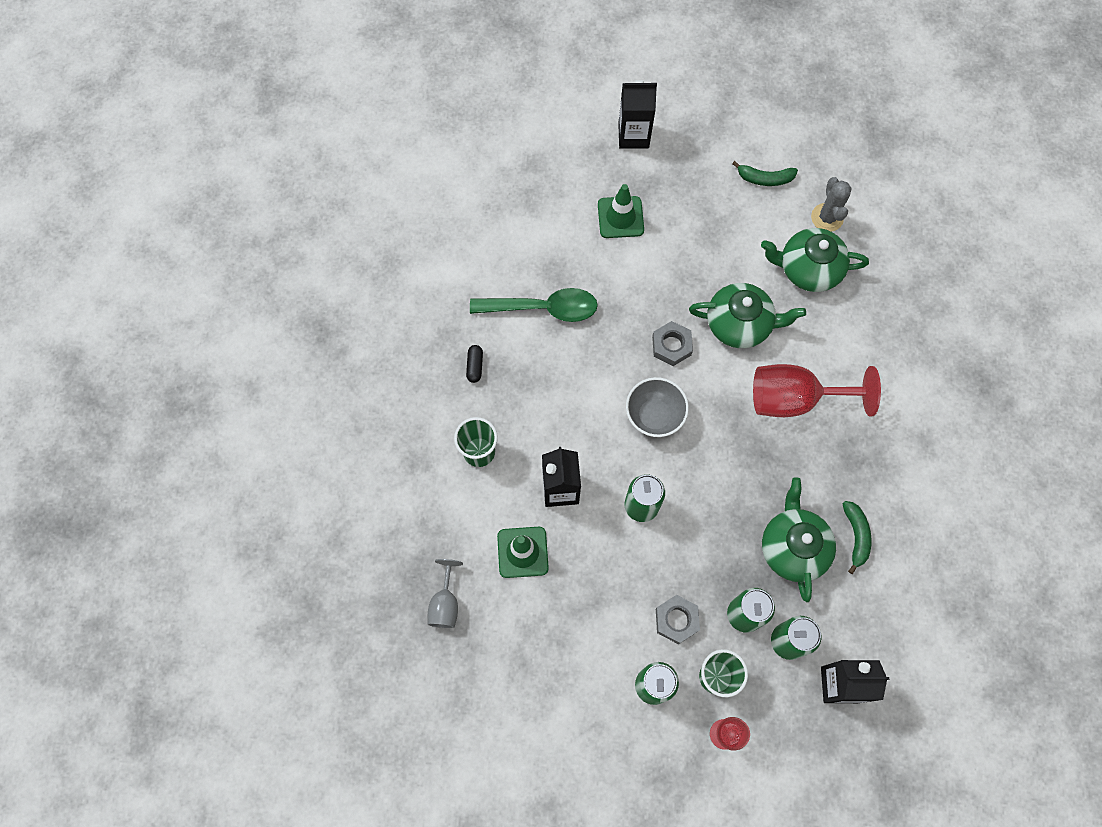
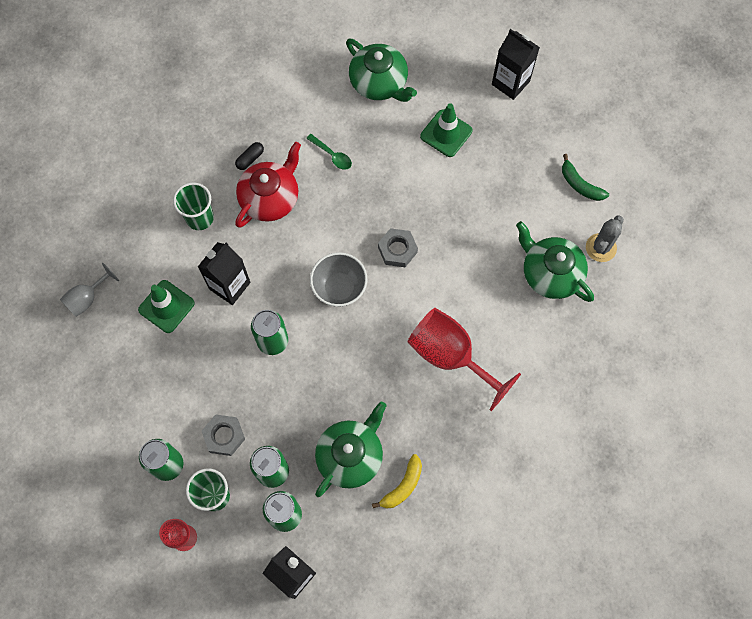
camera: 40 degrees right, 0 degrees up
green spoon [470,288,598,322] -> green spoon [306,134,352,170], size x0.49
green teapot [689,283,806,348] -> green teapot moved to [346,39,417,102]
green banana [842,501,872,574] -> yellow banana [372,454,422,509]
none -> red teapot [235,142,301,228]

